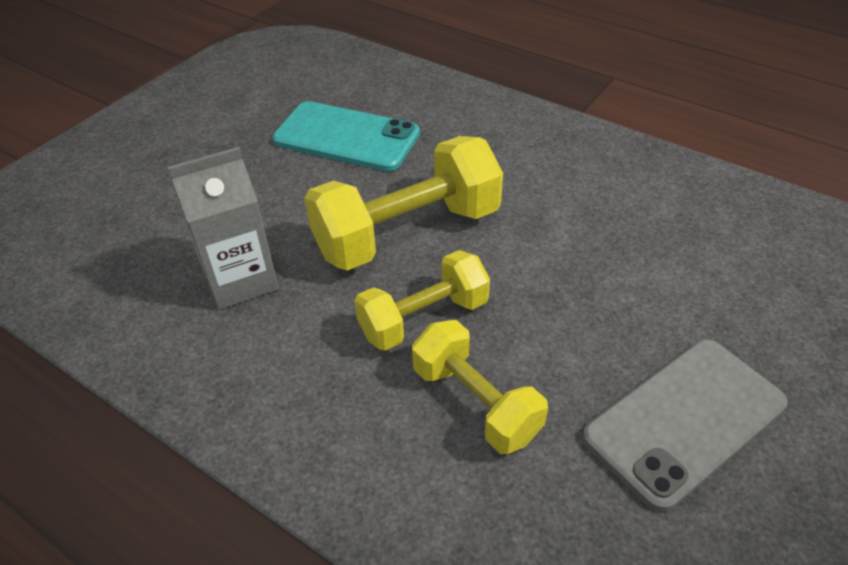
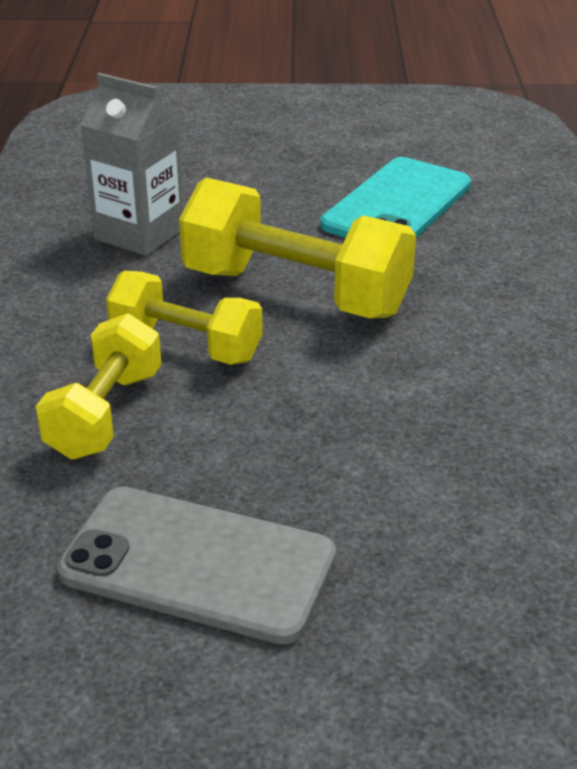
camera: 55 degrees right, 10 degrees down
turquoise phone [273,101,420,171] -> turquoise phone turned 45 degrees clockwise [320,157,471,238]

